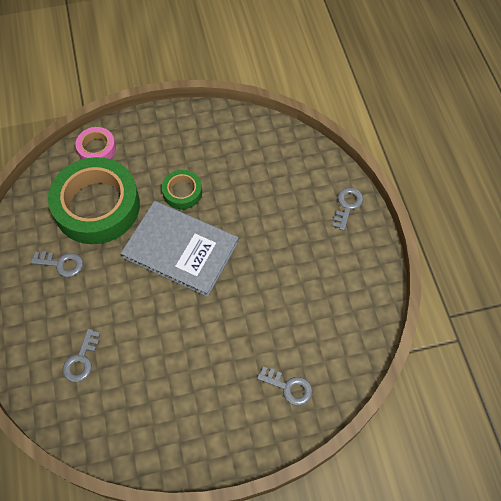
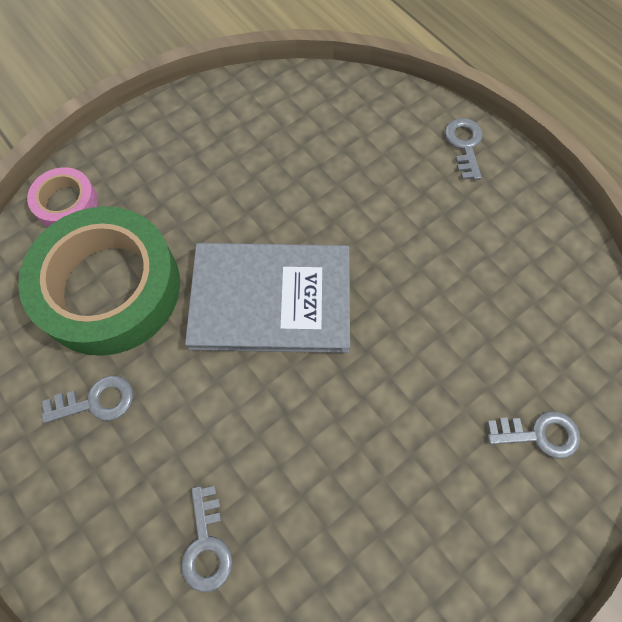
camera: 25 degrees left, 5 degrees up
green tape [162,170,202,209] -> none

